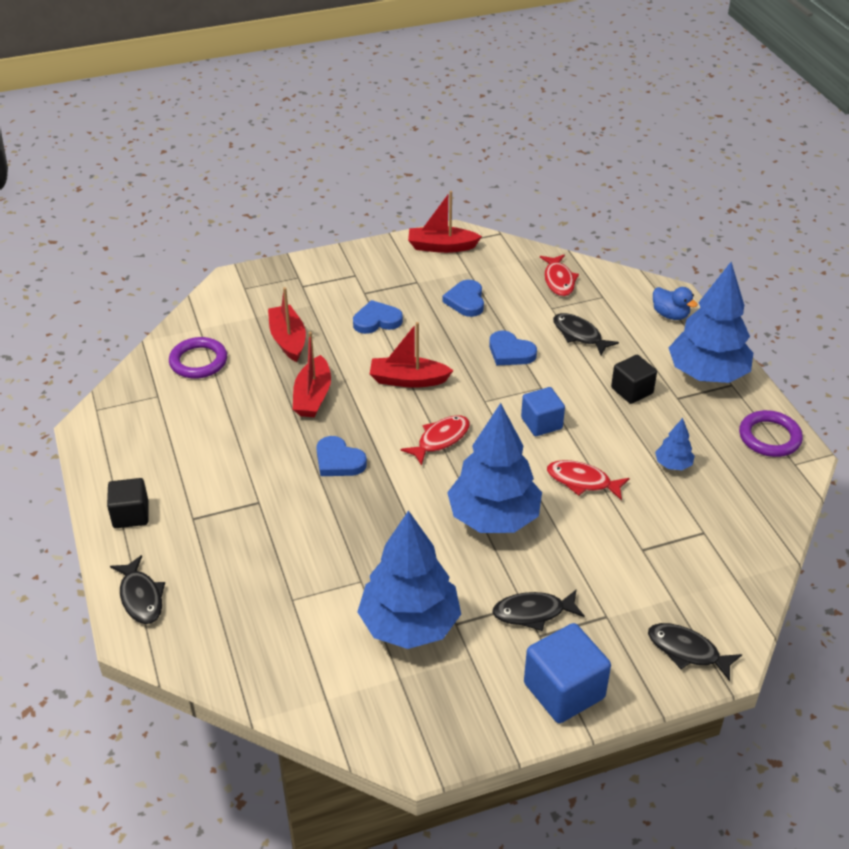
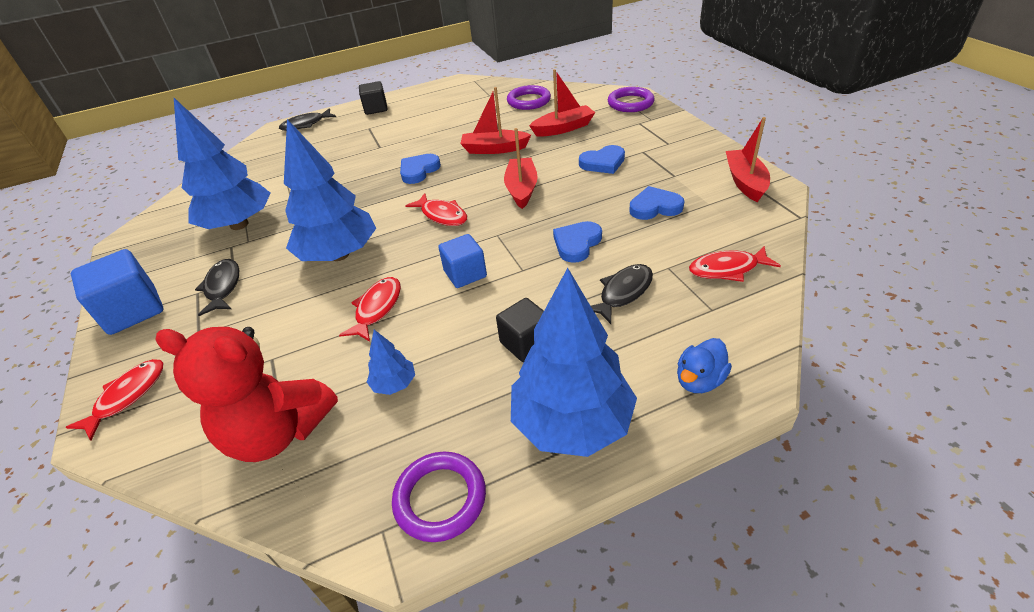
camera: 90 degrees right, 0 degrees up
blue heart [353,300,403,334] -> blue heart turned 90 degrees clockwise [579,145,625,174]
black fish [648,623,742,681] -> red fish [66,359,163,441]
none -> red teddy bear [155,327,338,462]
none -> purple ring [608,87,655,112]

